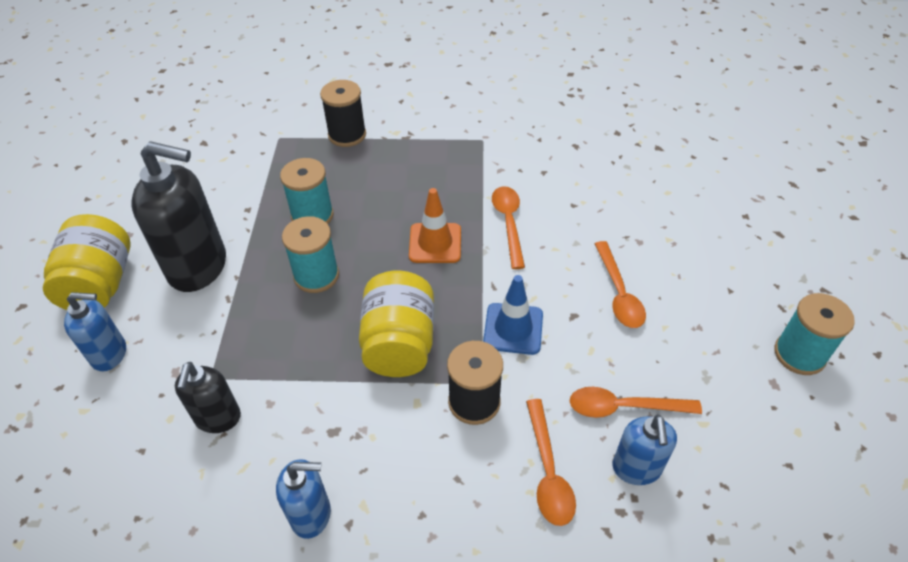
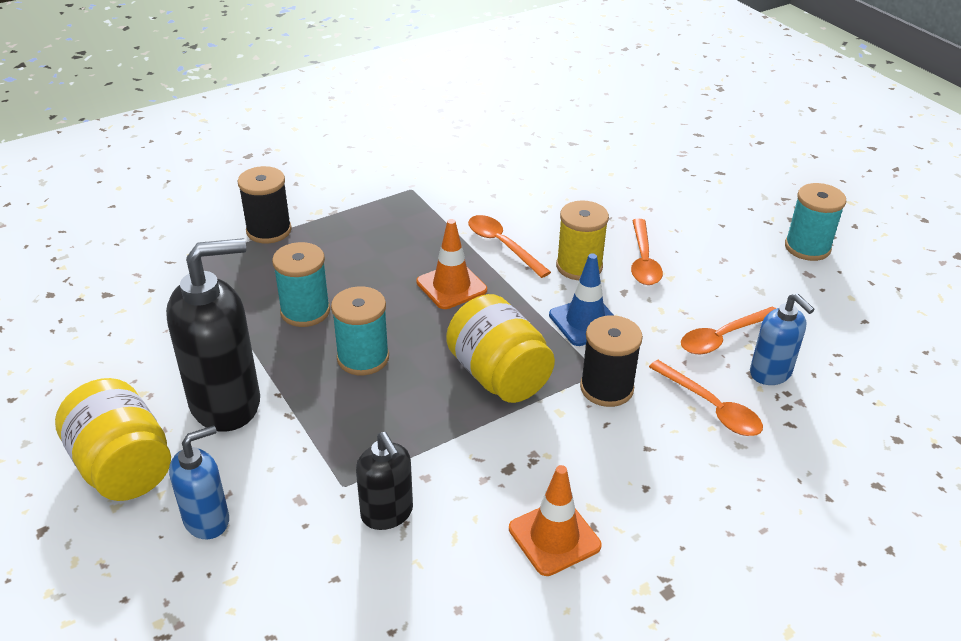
camera: 35 degrees left, 10 degrees down
blue soap dispenser [276,459,331,539] -> orange traffic cone [509,465,602,576]
orange spoon [595,241,646,328] -> orange spoon turned 45 degrees clockwise [631,219,663,285]
none -> yellow spool [556,201,609,280]

